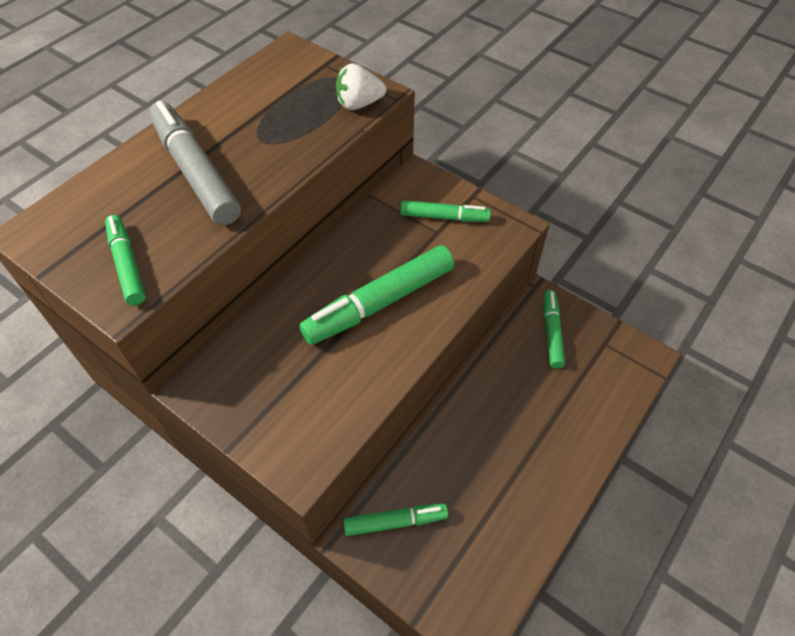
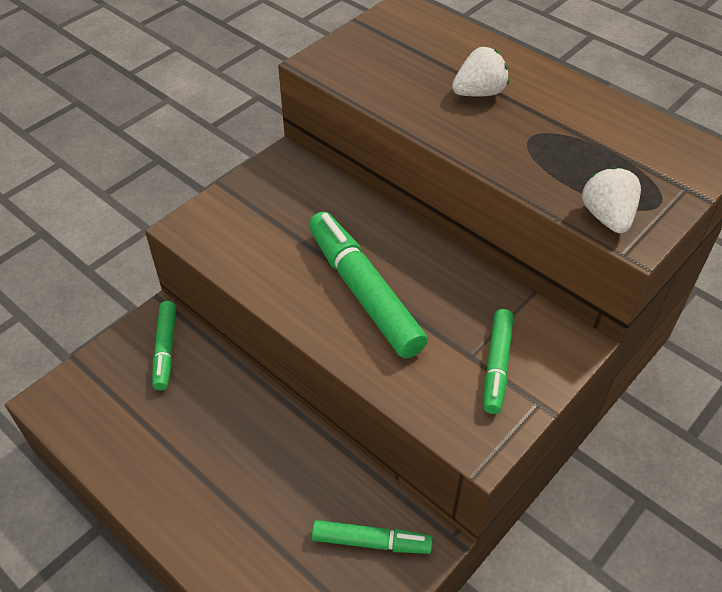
camera: 95 degrees right, 5 degrees down
green marker [105,215,146,306] -> none
grey marker [149,101,241,225] -> white strawberry [452,47,509,97]

